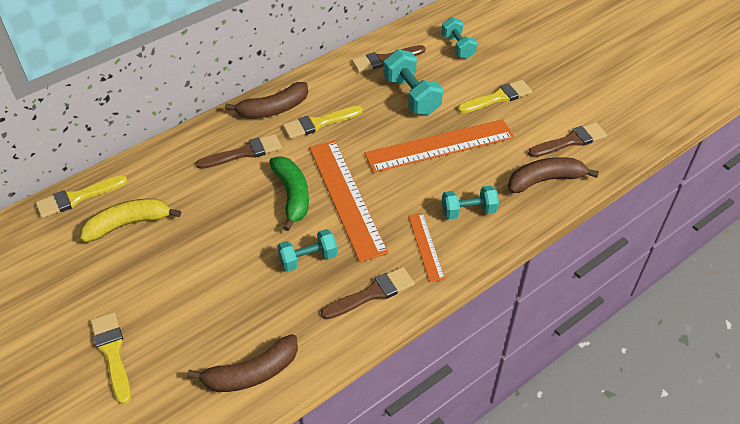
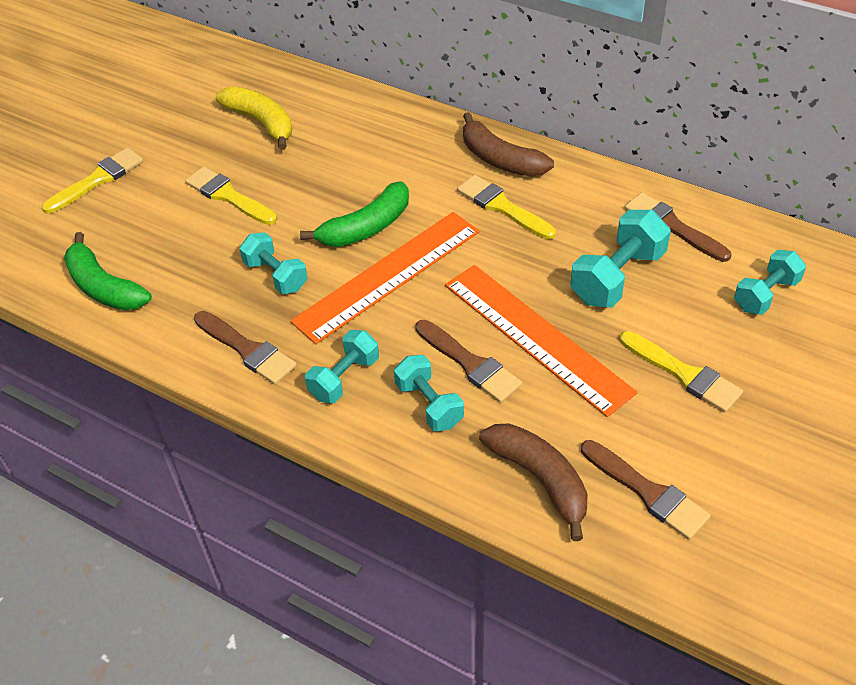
camera: 70 degrees right, 0 degrees up
yellow brush [36,175,128,218] -> yellow brush moved to [185,167,277,225]
brown banana [187,334,298,392] -> green banana [64,232,152,310]
brown brush [196,134,282,169] -> brown brush moved to [415,320,522,403]
orange ruler [408,213,445,282] -> turquoise dumbbell [305,330,379,403]

